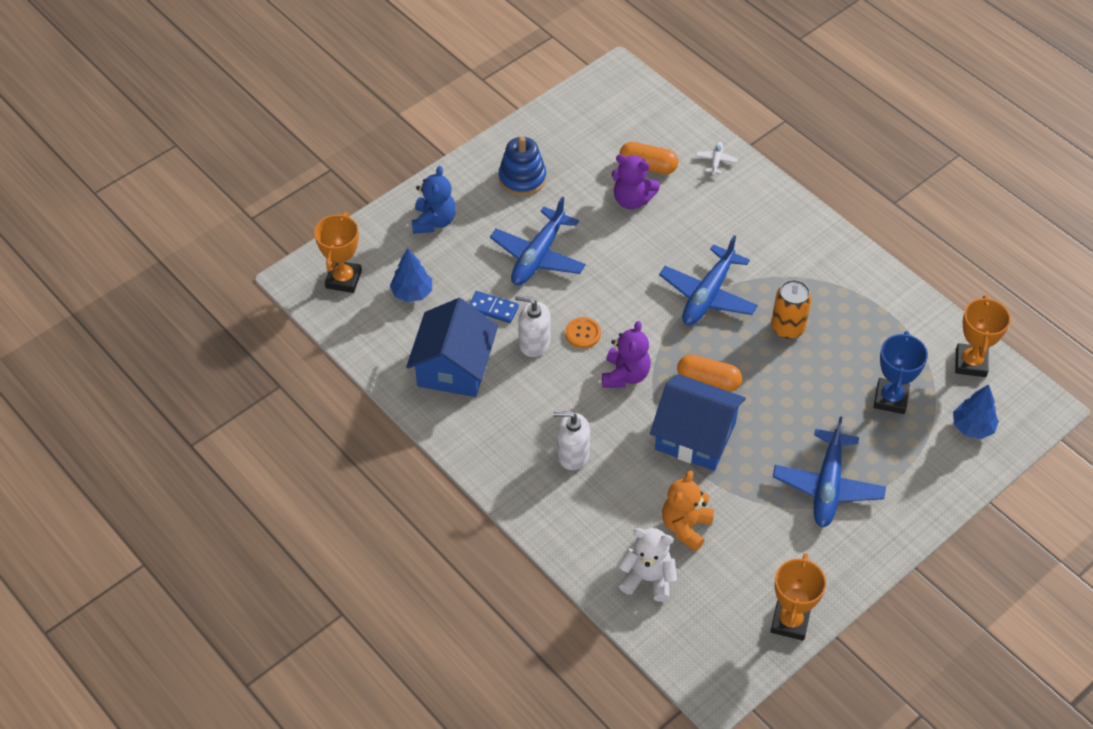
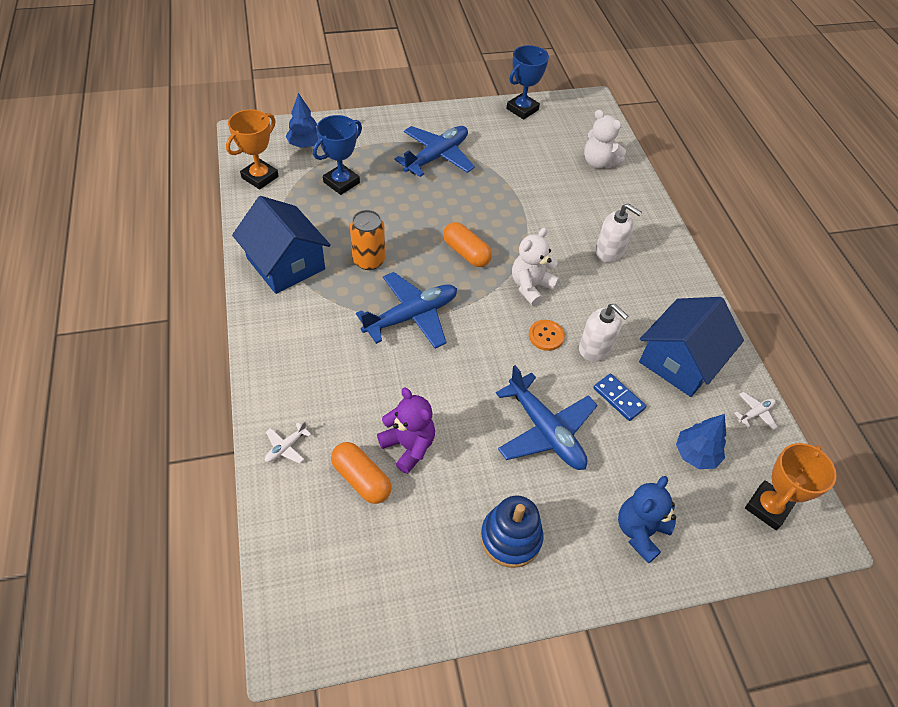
camera: 155 degrees left, 0 degrees up
blue plane [490,197,586,286] -> blue plane turned 90 degrees clockwise [496,365,598,470]
purple teddy bear [602,321,651,388] -> white teddy bear [512,228,559,306]
blue house [650,374,746,471] -> blue house moved to [232,196,331,294]
orange teddy bear [662,470,714,552] -> none
orange trophy [770,553,826,641] -> blue trophy [506,45,549,119]
none -> white plane [734,392,777,430]

